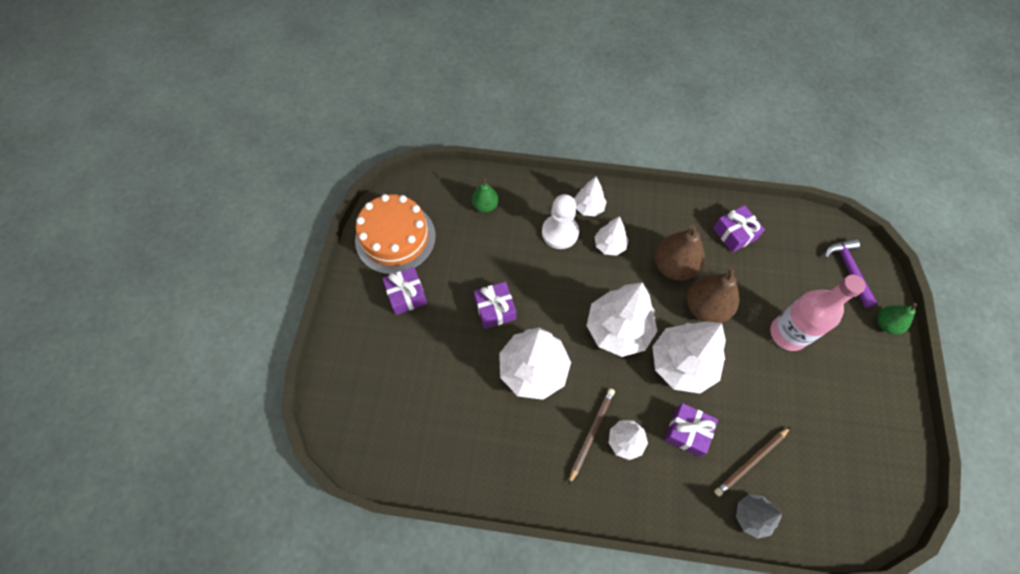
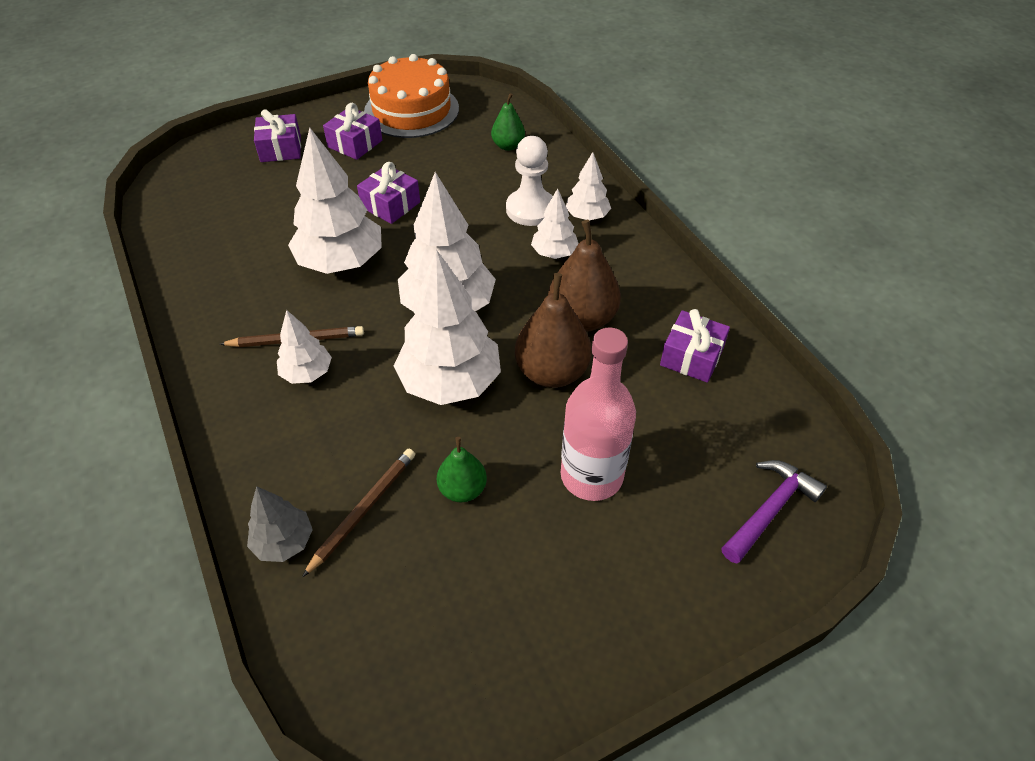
camera: 55 degrees right, 15 degrees down
purple gift [665,403,718,457] -> purple gift moved to [254,109,301,162]
brown pencil [714,427,790,496] -> brown pencil turned 105 degrees clockwise [302,449,415,577]
green pear [877,303,917,334] -> green pear moved to [437,437,487,502]

